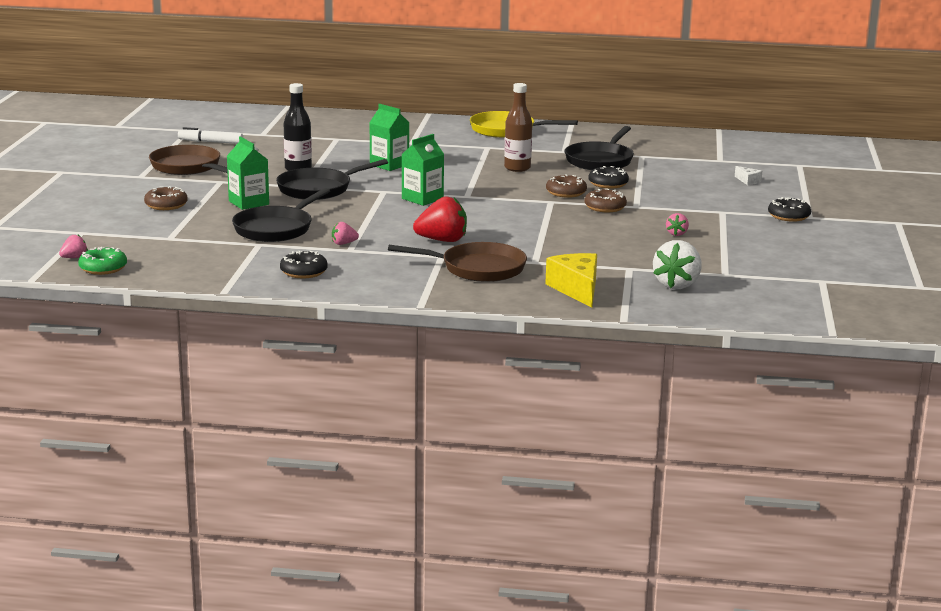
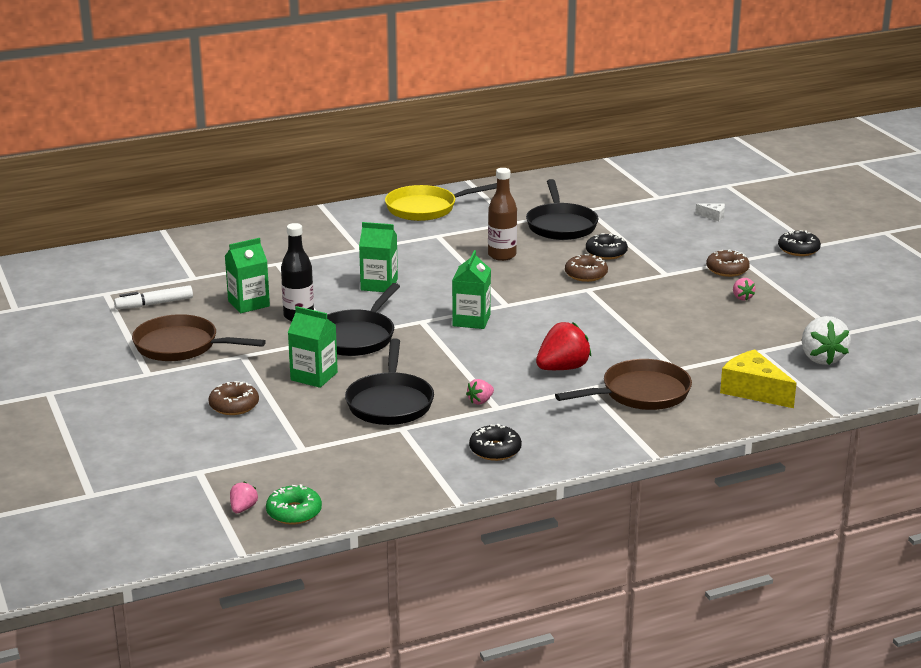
camera: 30 degrees left, 5 degrees up
brown donut [584,189,627,212] -> brown donut moved to [706,250,750,277]
none -> green carton [225,238,270,313]

